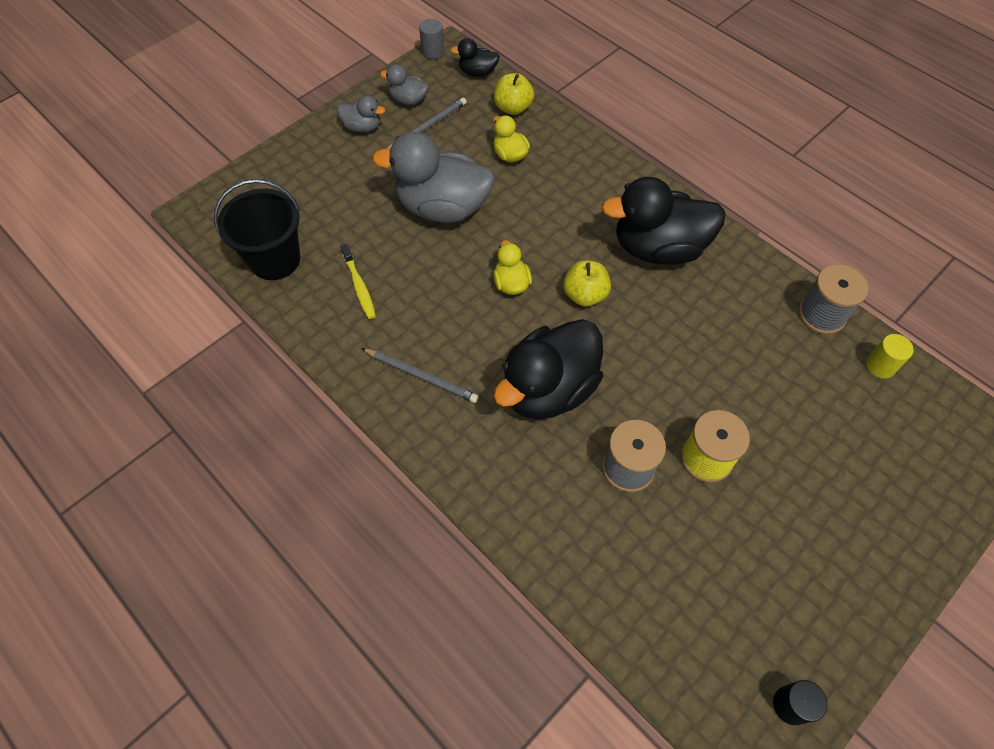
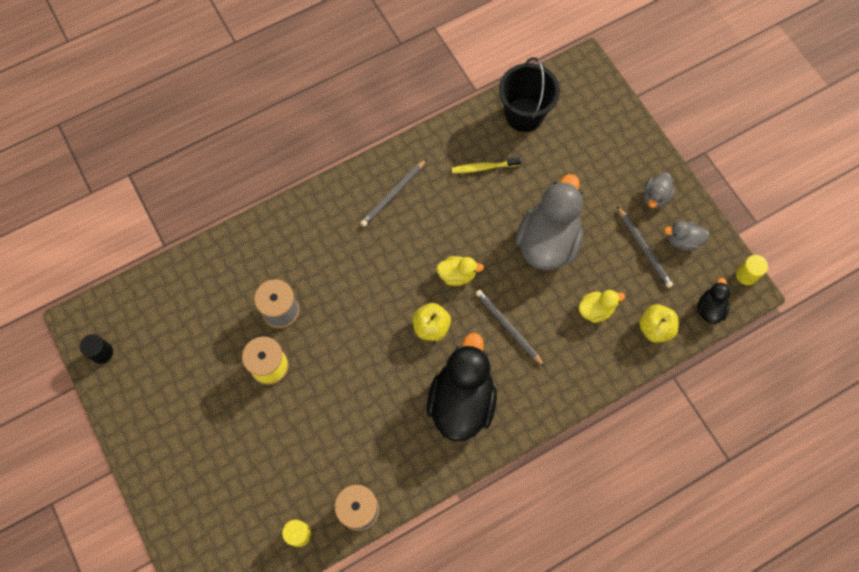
camera: 105 degrees right, 10 degrees up
grey duck [380,64,429,105] -> grey duck turned 120 degrees counterclockwise [664,221,710,251]
grey cylinder [419,19,444,59] -> yellow cylinder [736,255,768,285]
black duck [493,319,603,419] -> none
none -> grey pencil [476,290,545,367]

